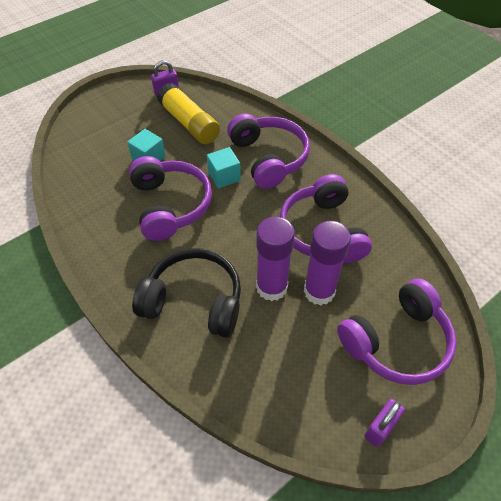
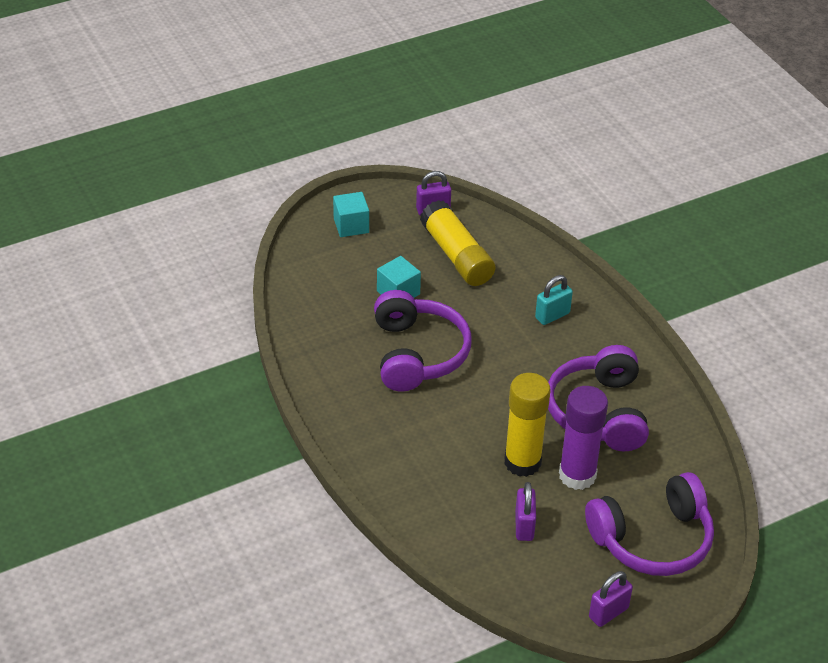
camera: 10 degrees right, 10 degrees down
black headphones [132,248,241,338] -> none
turquoise cube [207,147,241,188] -> turquoise cube moved to [333,192,369,237]
purple headphones [227,113,310,189] -> turquoise padlock [535,275,573,325]
purple glue stick [256,217,295,301] -> yellow glue stick [504,373,551,477]
none -> purple padlock [515,482,536,541]

